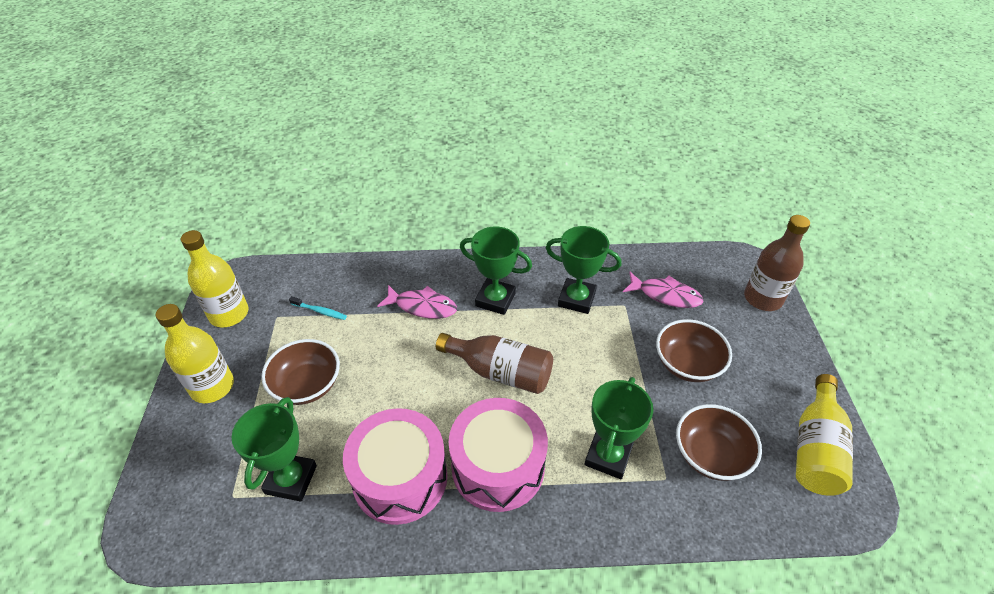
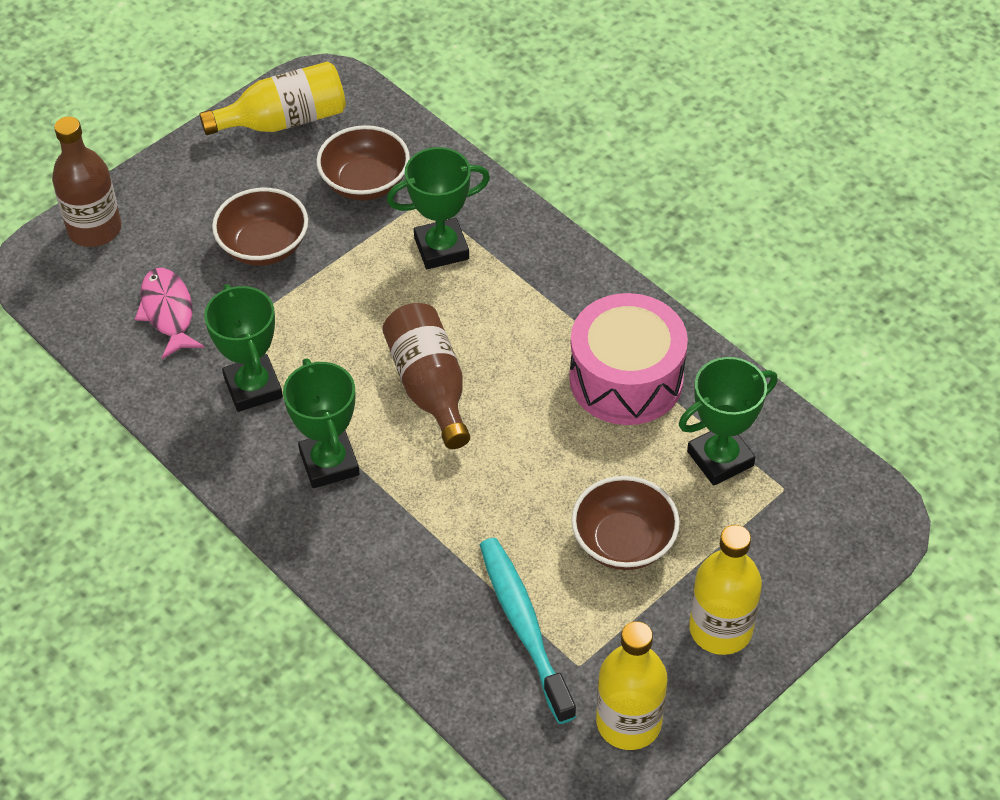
camera: 130 degrees left, 5 degrees up
turquoise toothbrush [289,296,347,320] -> turquoise toothbrush [480,538,576,724], size x2.17
pink fish [377,285,457,319] -> none
pink drum [448,398,548,512] -> none

